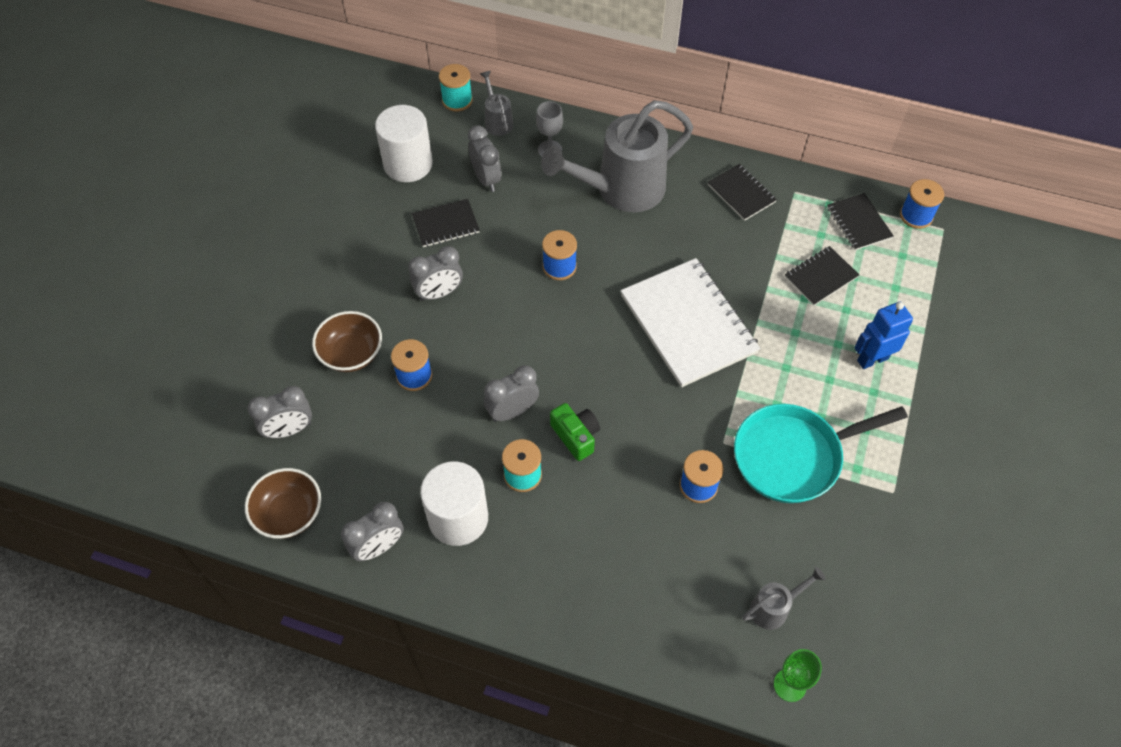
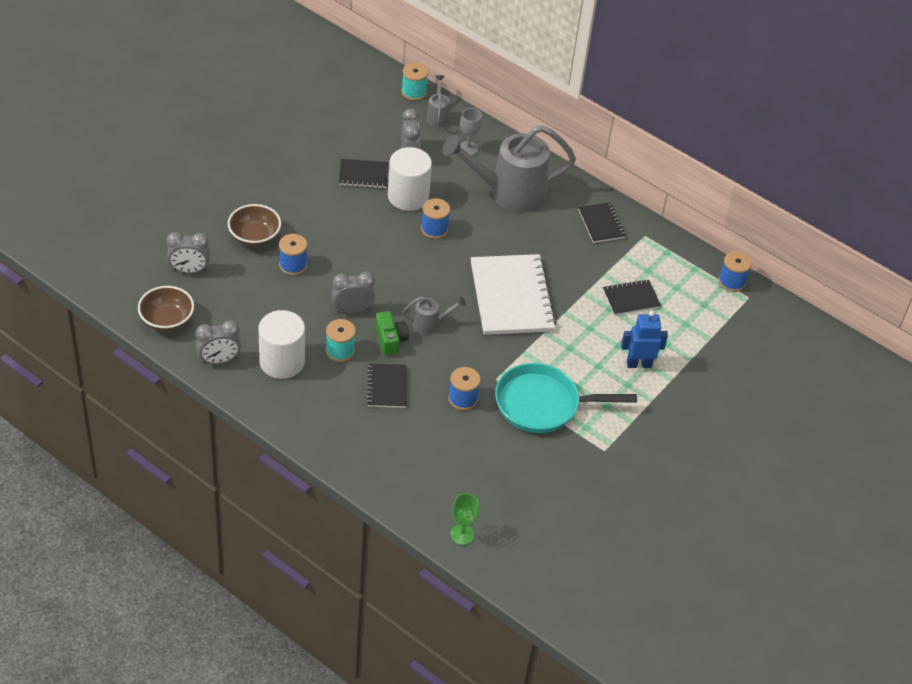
camera: 15 degrees right, 10 degrees down
white cylinder [375,105,433,182] -> white cylinder moved to [388,147,432,211]
grey clock [408,246,463,301] -> none
grey watering can [742,567,826,630] -> grey watering can moved to [402,296,466,335]
black notebook [827,193,894,250] -> black notebook moved to [367,364,406,408]

